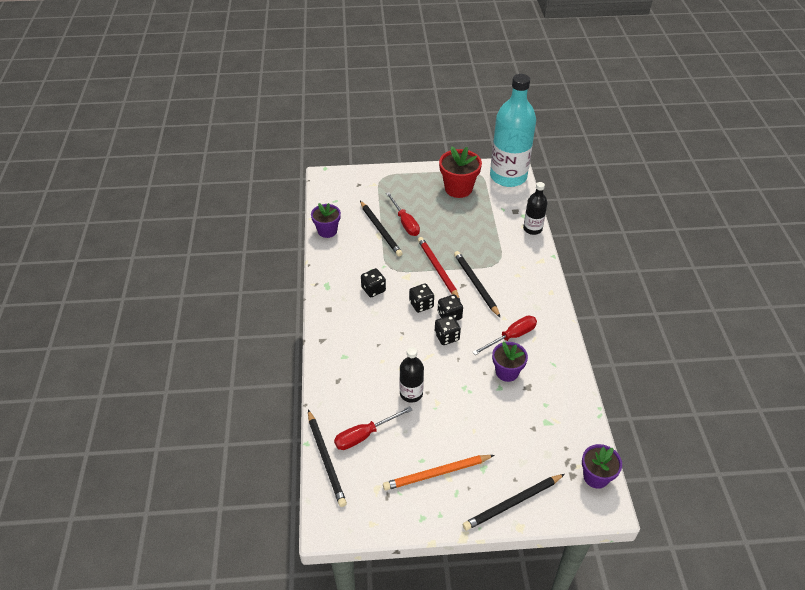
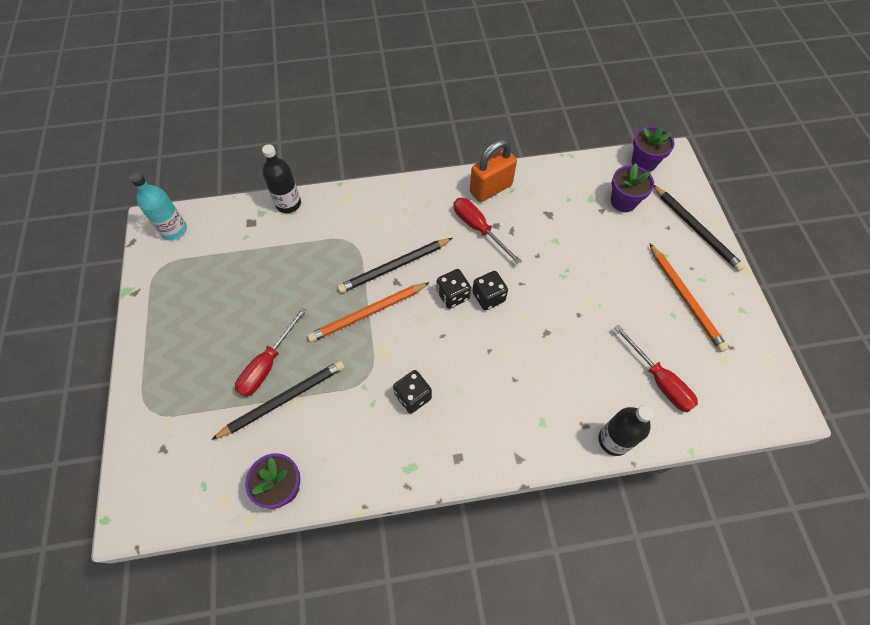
camera: 95 degrees left, 15 degrees up
black pencil [308,410,347,507] -> none
red screwdriver [386,192,420,236] -> red screwdriver turned 150 degrees clockwise [235,307,307,397]
black bottle [400,347,424,403] -> black bottle moved to [598,405,654,456]
black dice [409,283,434,313] -> none
red pencil [418,237,460,301] -> orange pencil [307,282,430,342]
red flower pot [439,146,482,198] -> none
turquoise bottle [490,74,536,187] -> turquoise bottle [130,173,187,240], size x0.48
purple flower pot [492,342,528,382] -> purple flower pot moved to [611,163,654,212]
none -> orange padlock [470,139,517,202]

